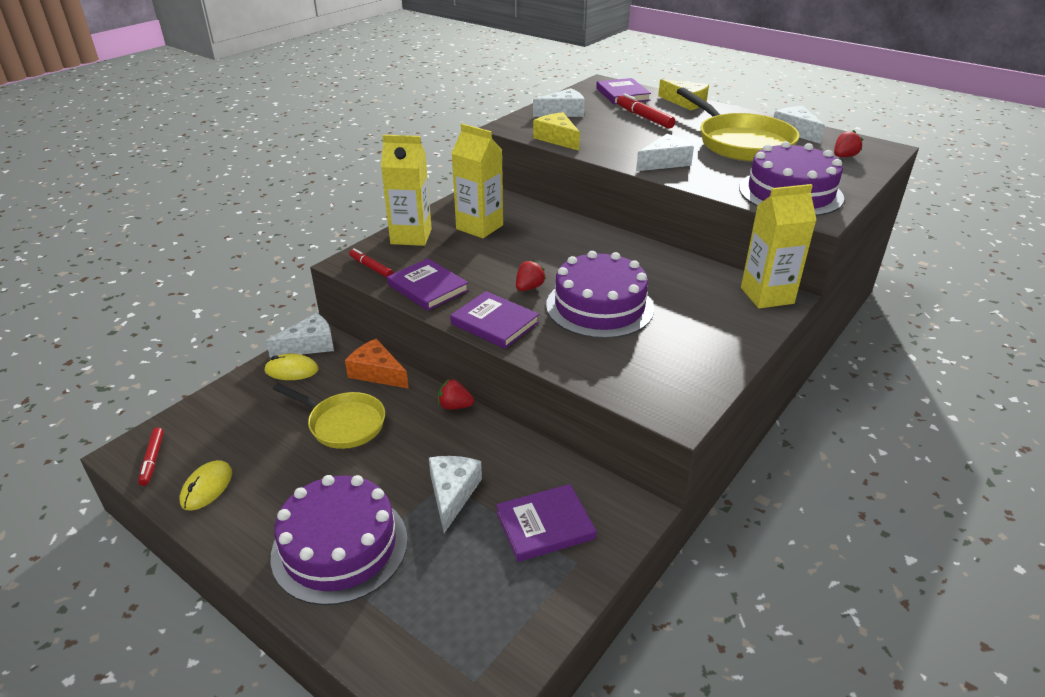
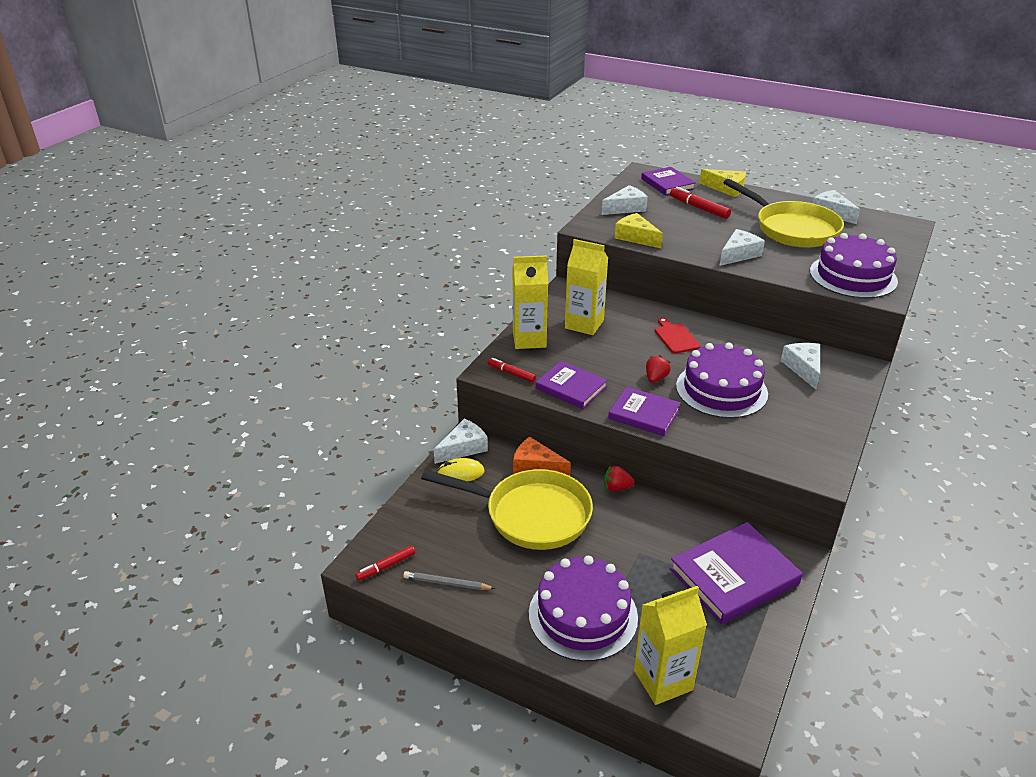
camera: 10 degrees left, 0 degrees up
red marker [138,428,164,486] -> red marker turned 75 degrees clockwise [355,546,415,581]
yellow mouse [180,460,232,511] -> grey pencil [403,571,496,590]
yellow pan [273,383,385,449] -> yellow pan [421,469,593,550], size x1.60
white cheese [429,456,482,533] -> white cheese moved to [781,343,820,389]
purple book [496,484,596,562] -> purple book [670,522,803,624], size x1.54
yellow carton [741,184,817,308] -> yellow carton moved to [634,586,707,705]
red strawberry [834,130,863,157] -> none
none -> red cutting board [655,318,701,354]

